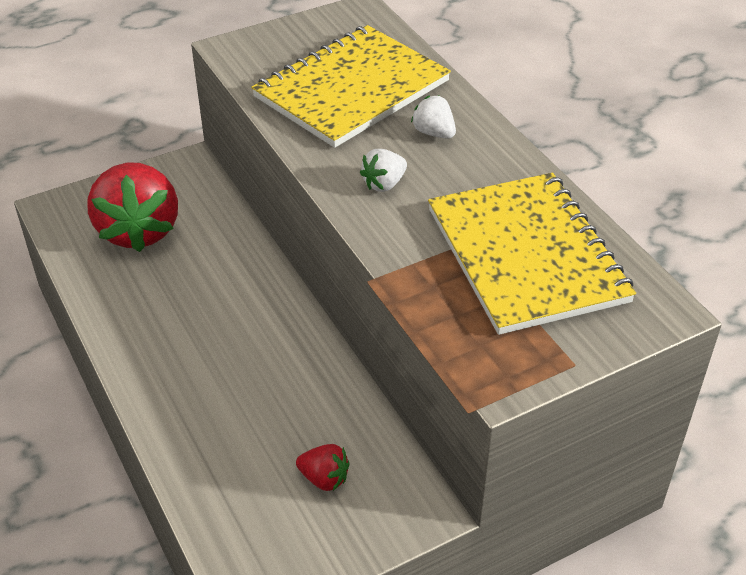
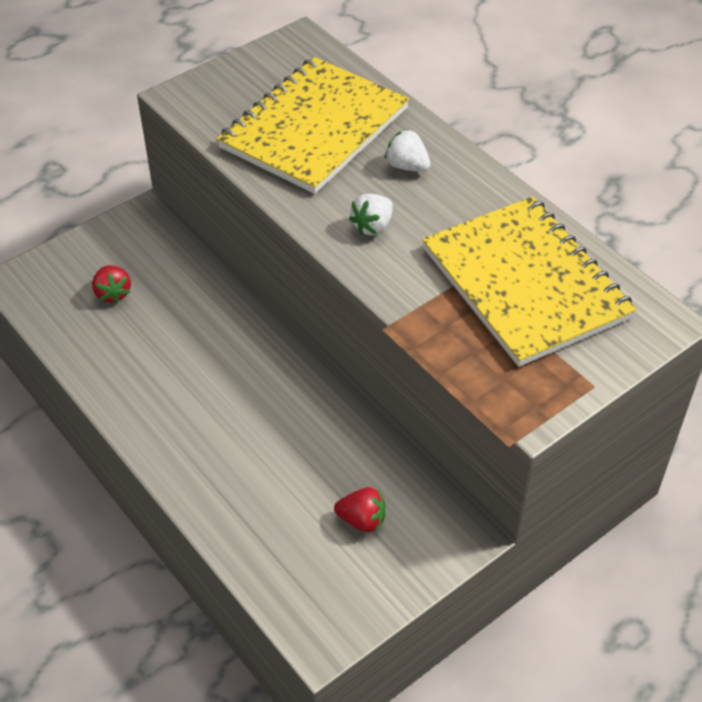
camera: 10 degrees left, 5 degrees up
red strawberry [87,162,178,252] -> red strawberry [92,265,131,304], size x0.43

